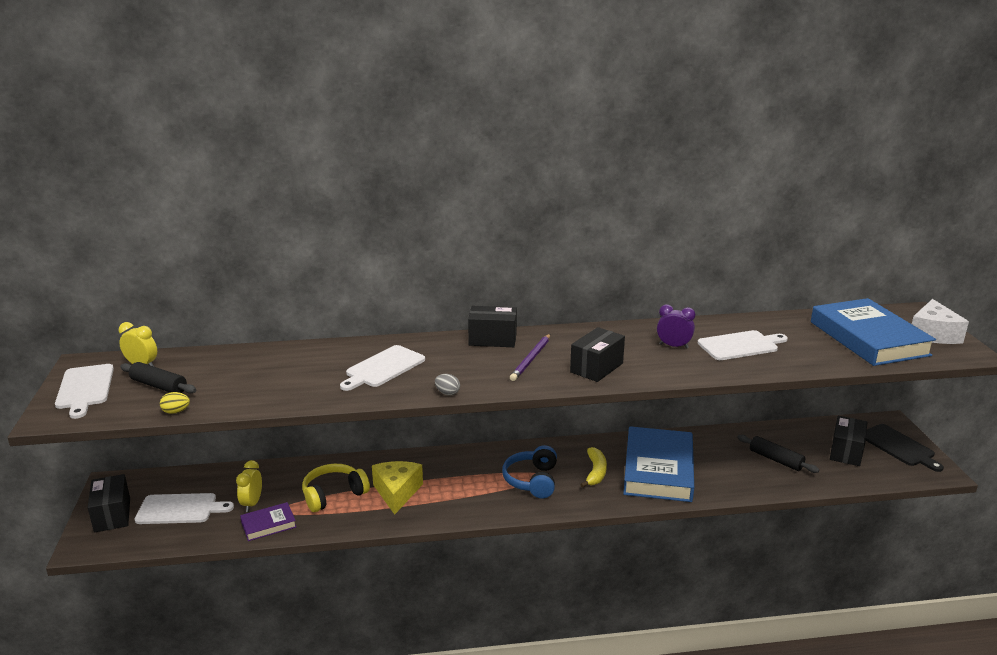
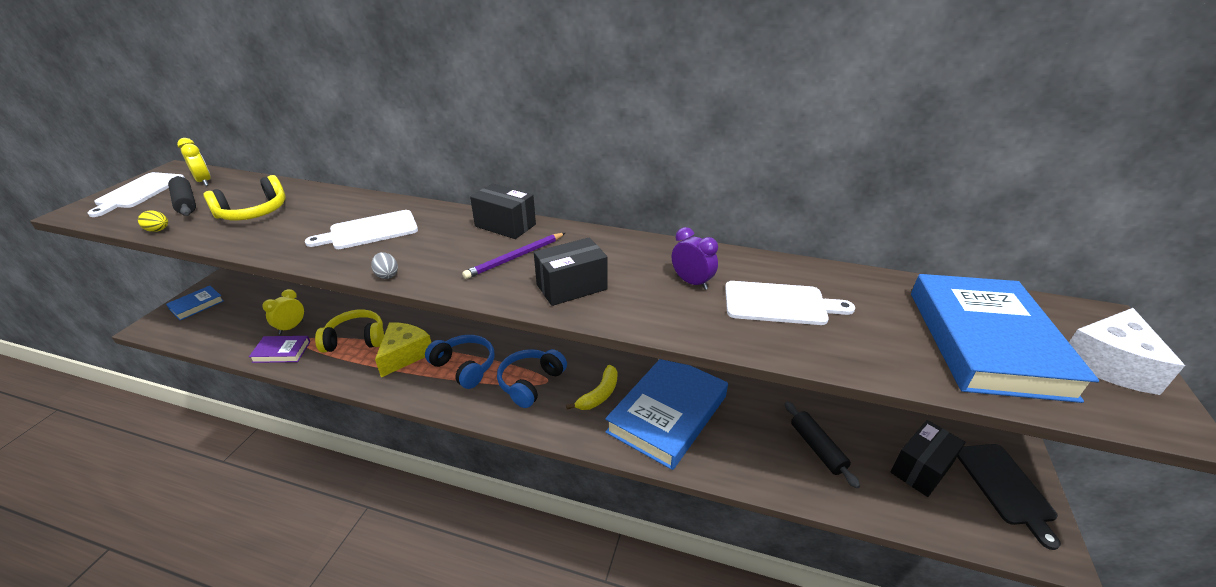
camera: 25 degrees right, 10 degrees up
black box [88,474,130,533] -> blue book [166,286,224,320]
white cutting board [134,493,234,524] -> none
none -> yellow headphones [203,175,286,221]
none -> blue headphones [425,335,495,389]

